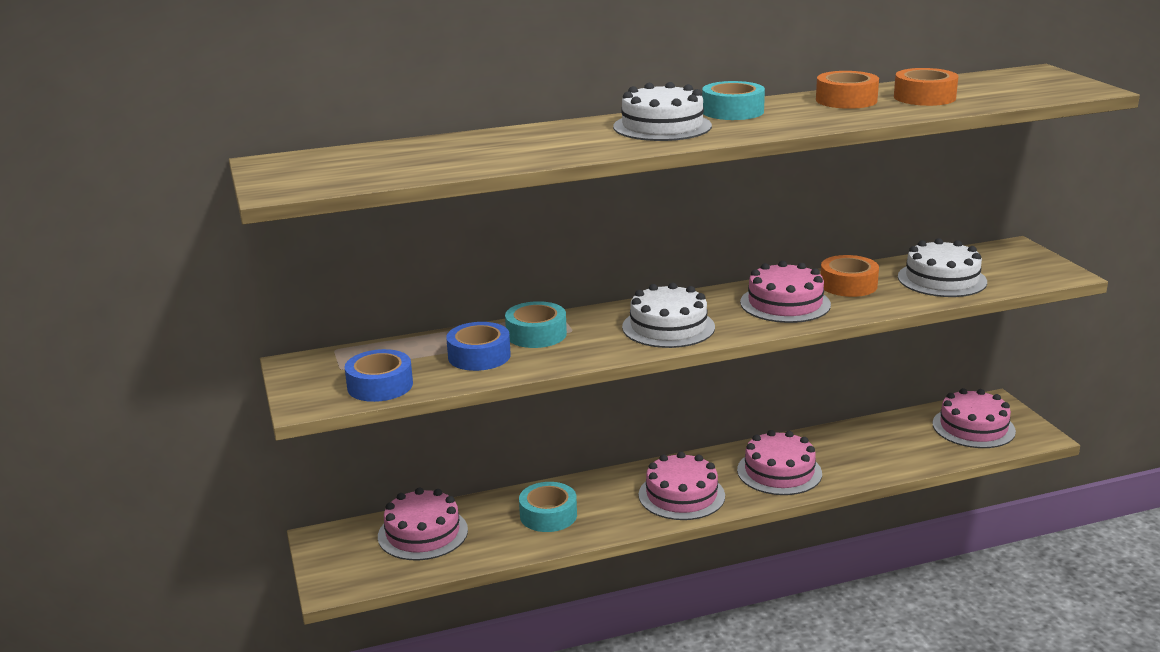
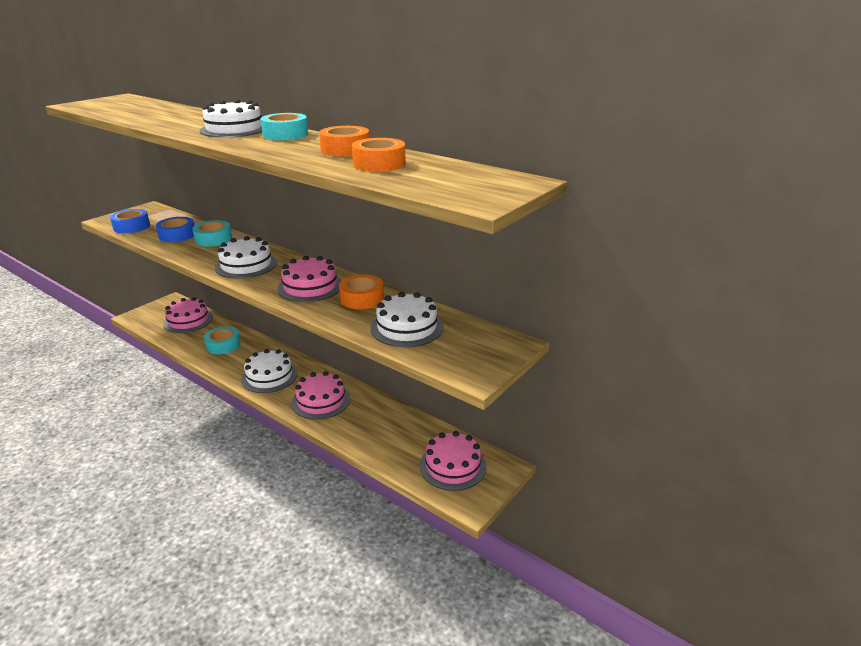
camera: 55 degrees right, 5 degrees up
pink cake [639,452,725,520] -> white cake [241,349,297,393]

